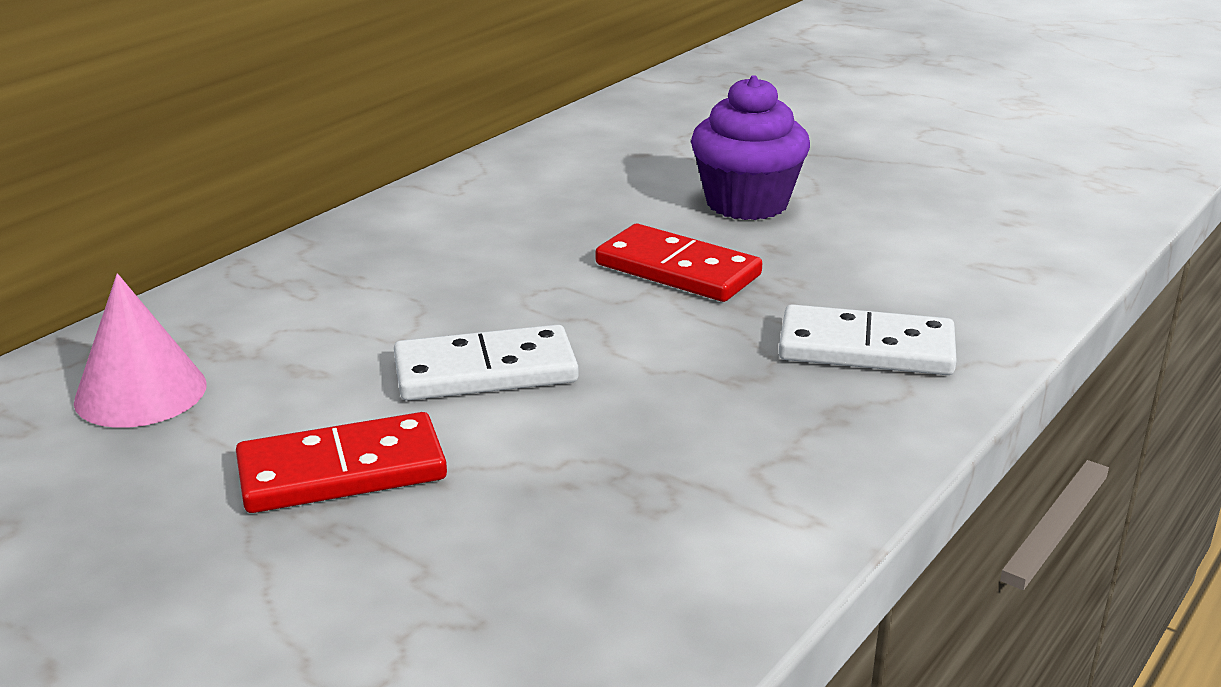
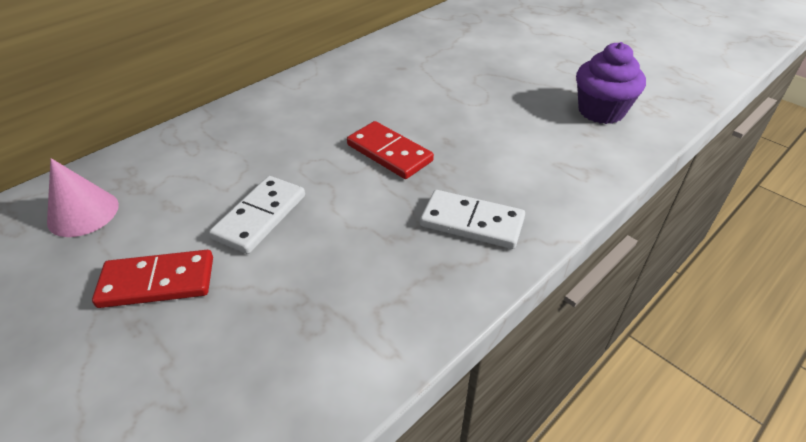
camera: 10 degrees right, 15 degrees up
white domino [394,325,579,400] -> white domino turned 60 degrees counterclockwise [209,176,305,254]
purple cupcake [691,75,810,220] -> purple cupcake moved to [576,42,646,124]

